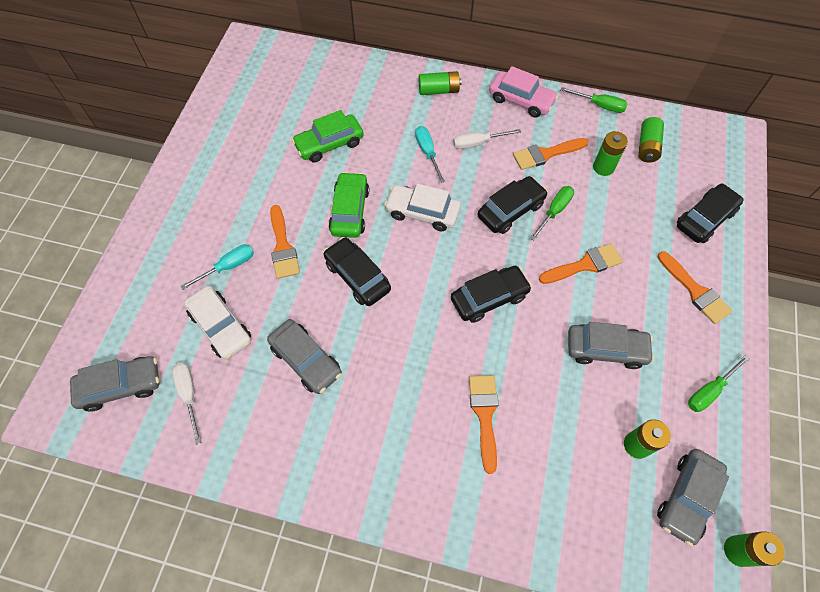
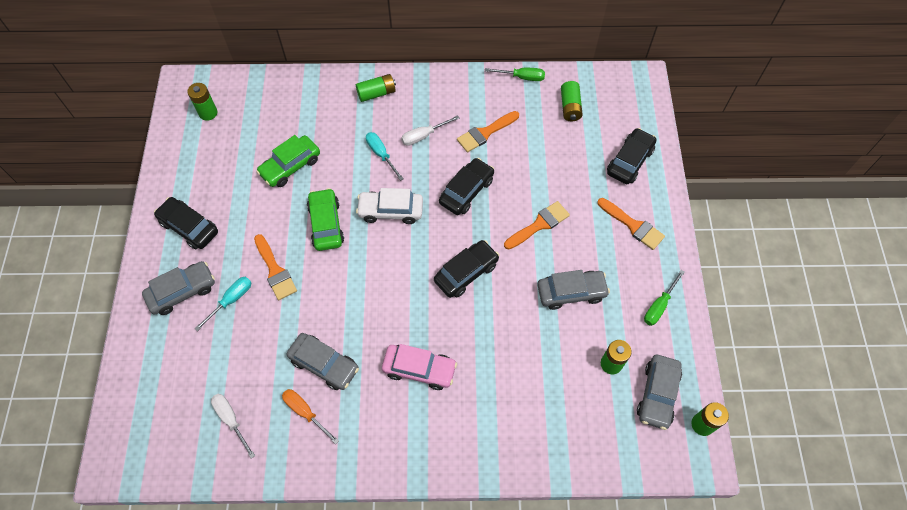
camera: 15 degrees left, 0 degrees up
grey car [70,356,159,412] -> grey car moved to [142,261,215,315]
white car [184,286,251,360] -> none
black car [324,237,391,306] -> black car moved to [154,197,218,249]
orange brush [469,375,499,474] -> none
pink car [489,66,558,118] -> pink car moved to [382,344,457,390]
green screwdriver [530,186,574,240] -> none
green battery [593,131,628,176] -> green battery moved to [187,83,217,121]
none -> orange screwdriver [282,389,339,444]

